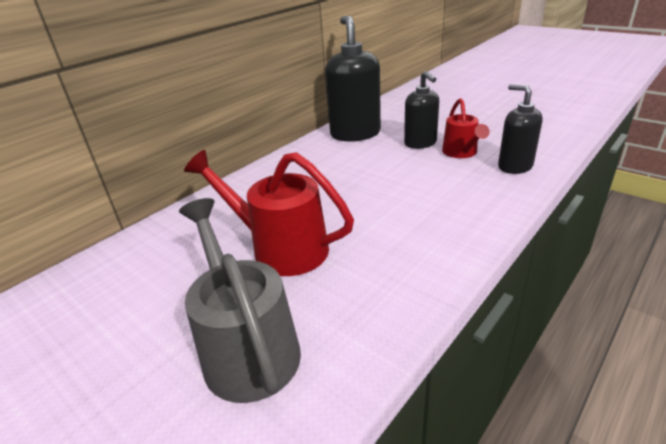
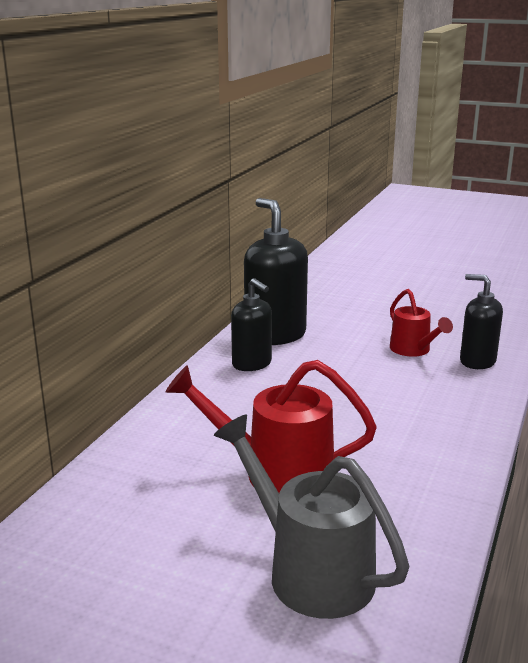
camera: 20 degrees left, 10 degrees down
black soap dispenser [404,71,439,149] -> black soap dispenser moved to [231,278,272,371]

